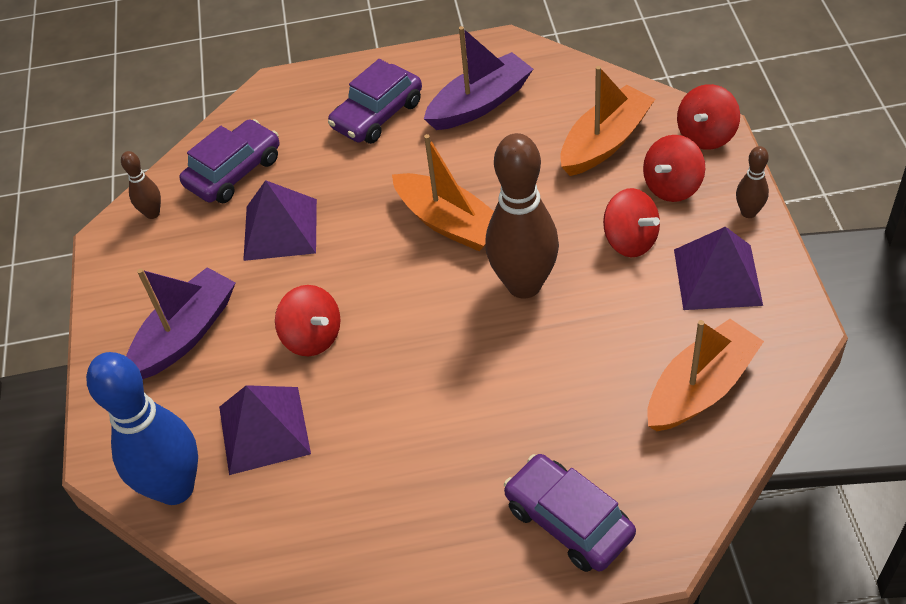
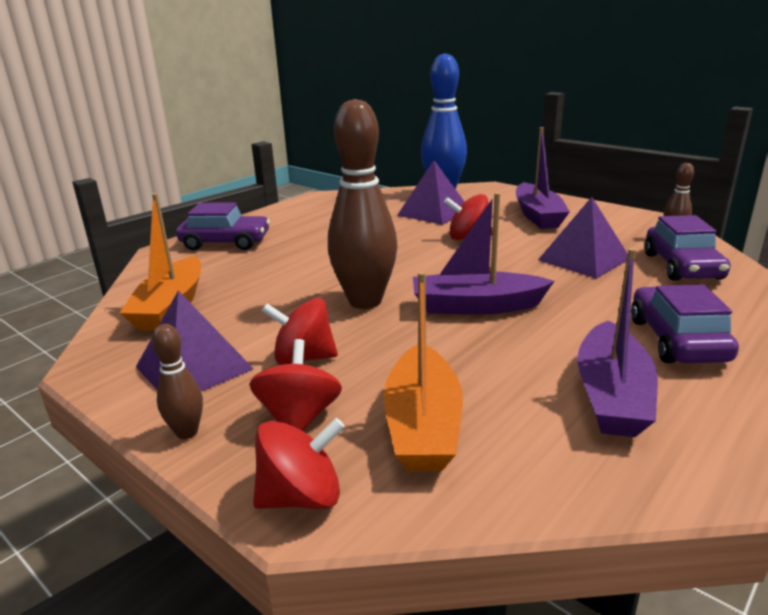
camera: 135 degrees right, 25 degrees down
orange boat [392,134,494,251] -> purple boat [413,193,554,315]
red spinning top [677,84,740,150] -> red spinning top turned 75 degrees clockwise [253,418,345,509]

